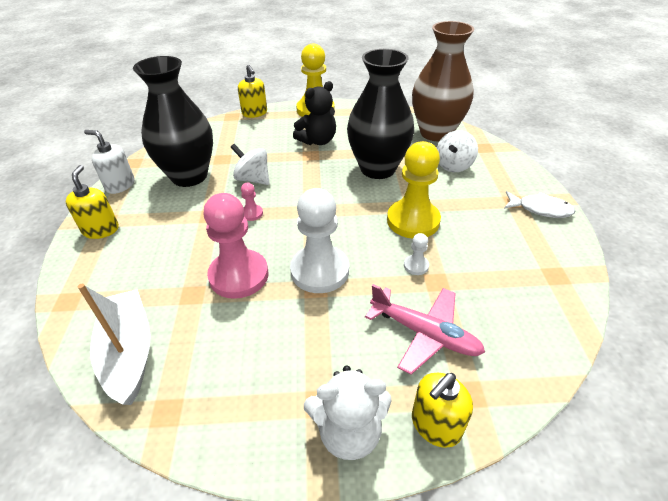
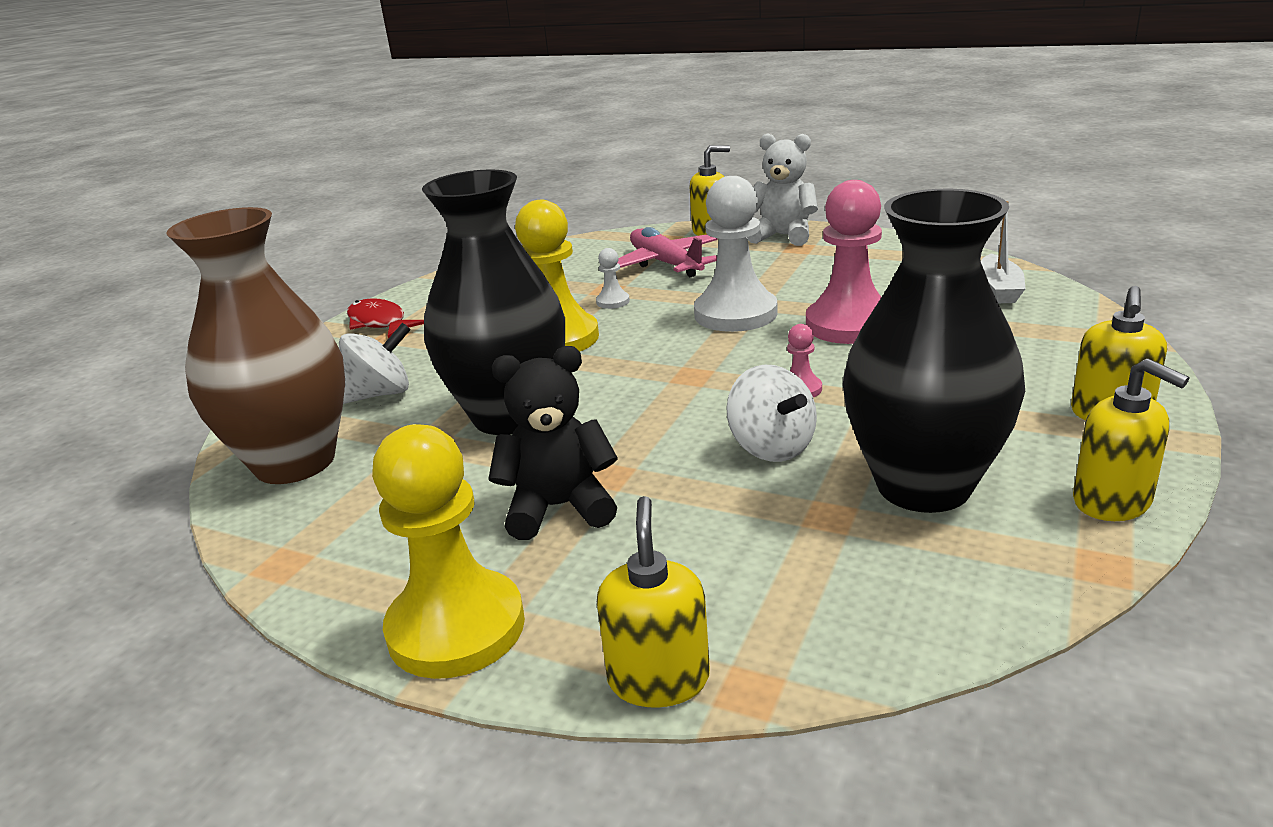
camera: 150 degrees left, 15 degrees down
white boat [78,284,151,405] -> white boat [981,201,1026,303], size x0.61
white soap dispenser [84,130,135,194] -> yellow soap dispenser [1073,359,1189,521]
white fish [504,191,575,218] -> red fish [347,298,424,338]

